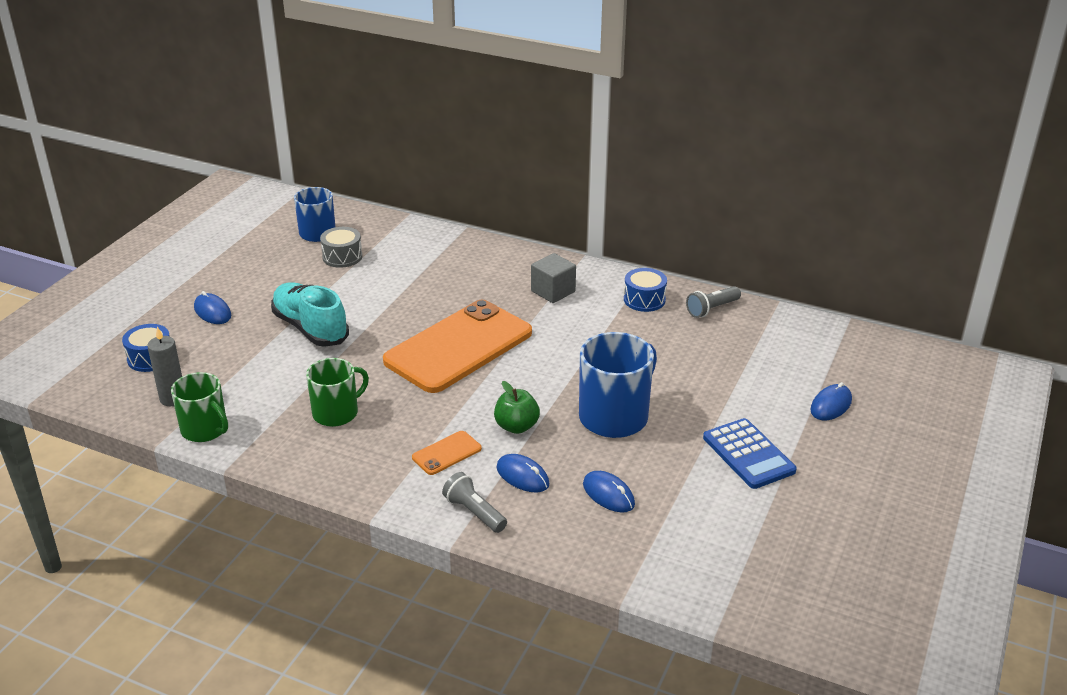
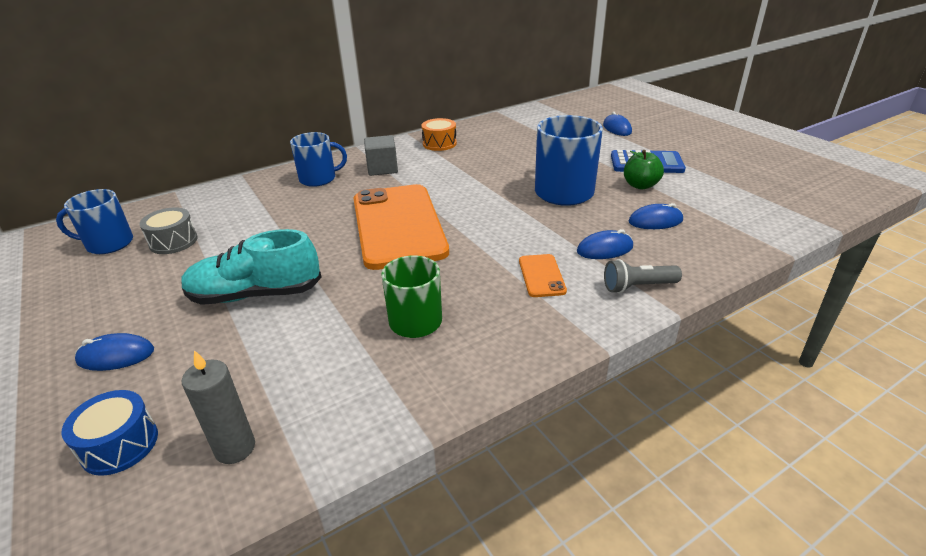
camera: 55 degrees left, 0 degrees up
green mug [171,372,228,442] -> none
green apple [494,381,540,434] -> green apple moved to [624,150,664,190]
blue drum [624,268,667,312] -> orange drum [421,118,457,151]
grey flashlight [686,286,741,318] -> none
none -> blue mug [290,132,347,187]

